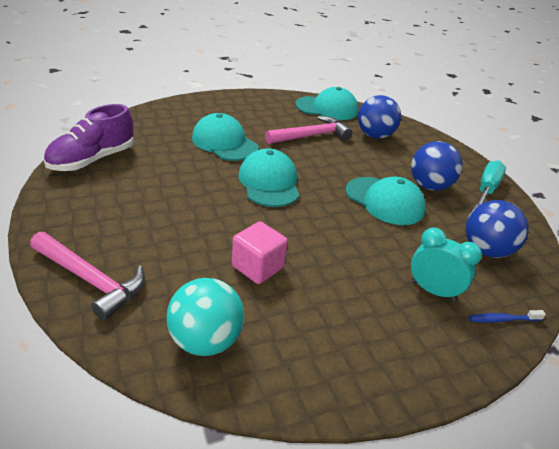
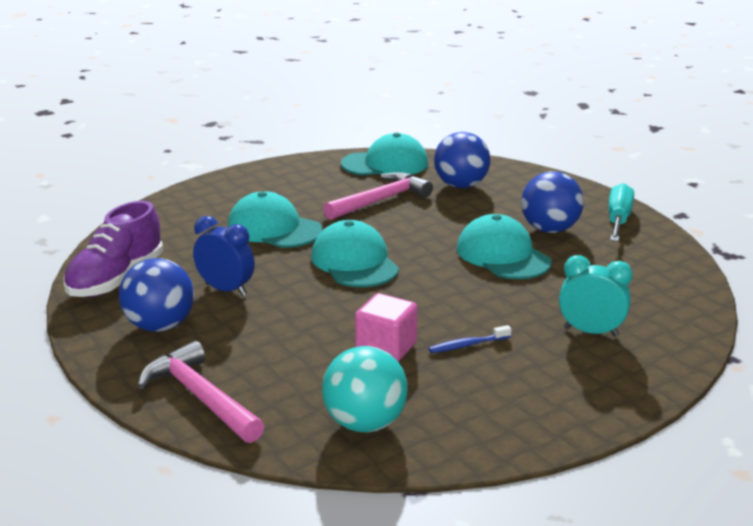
camera: 10 degrees left, 10 degrees down
pink hammer [30,232,145,321] -> pink hammer turned 150 degrees counterclockwise [138,341,264,443]
turquoise cap [346,177,426,225] -> turquoise cap turned 150 degrees counterclockwise [457,214,552,279]
blue ball [465,200,529,258] -> blue ball moved to [119,258,194,332]
blue toothbrush [469,310,546,323] -> blue toothbrush moved to [429,325,511,353]
none -> blue clock [193,216,255,296]

